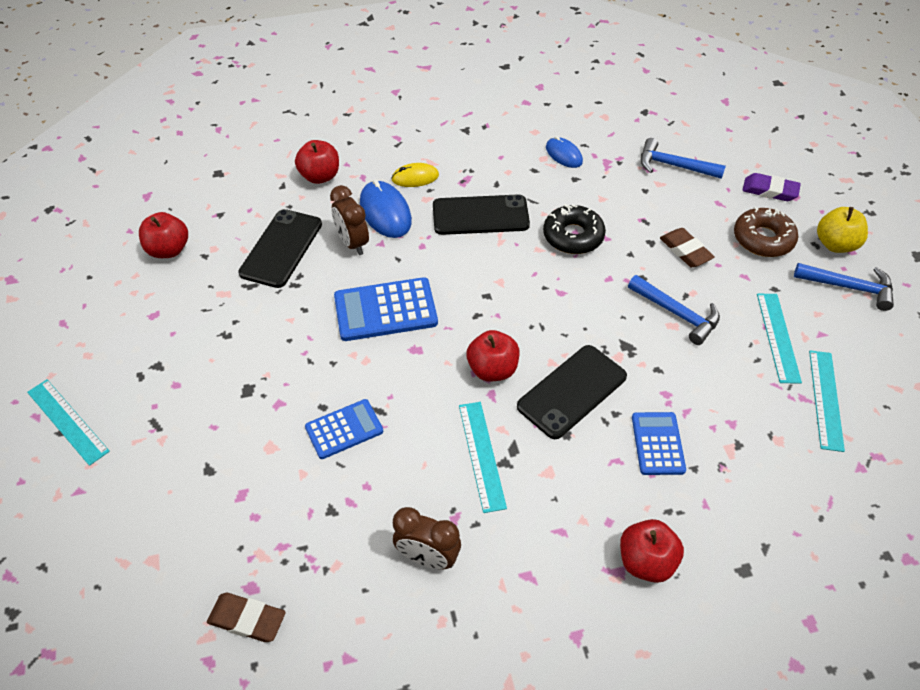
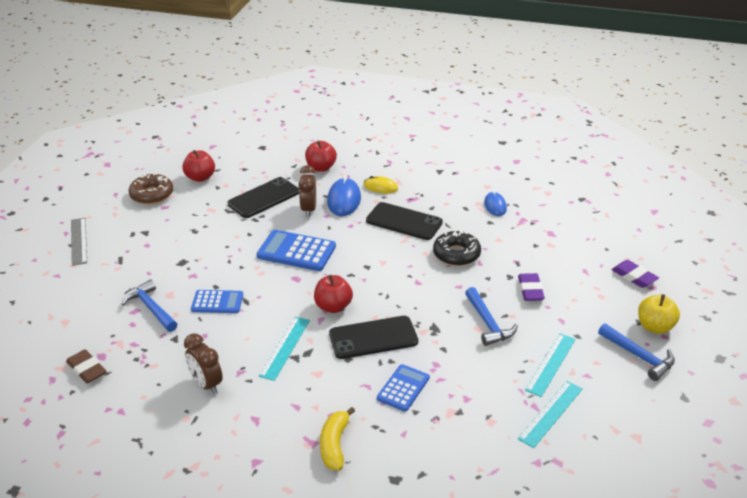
camera: 30 degrees right, 15 degrees down
turquoise ruler [27,380,110,466] -> grey ruler [71,218,87,266]
red apple [620,519,684,583] -> yellow banana [320,407,355,470]
blue hammer [641,138,726,179] -> blue hammer moved to [121,279,177,332]
brown eraser [660,228,715,267] -> purple eraser [518,273,545,301]
brown donut [734,206,798,257] -> brown donut moved to [129,173,173,204]

